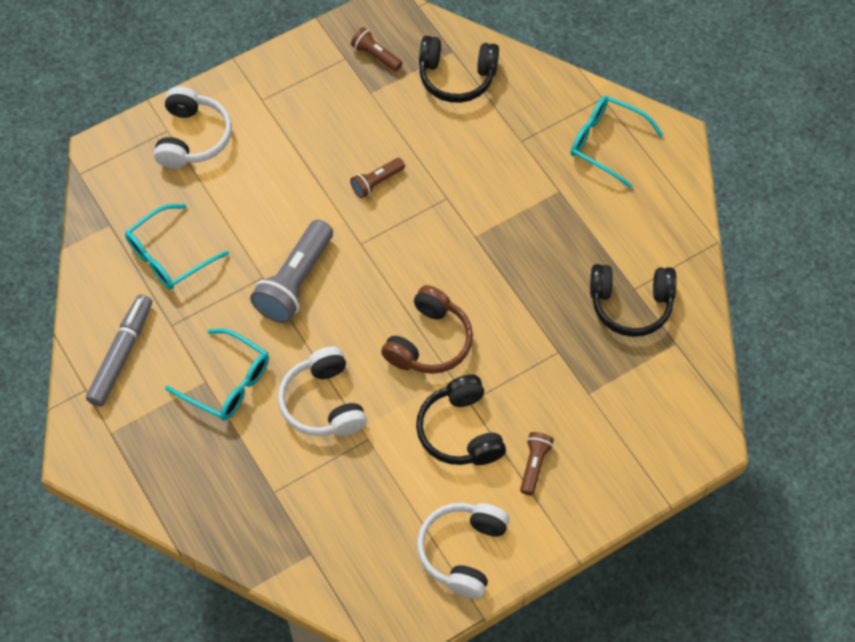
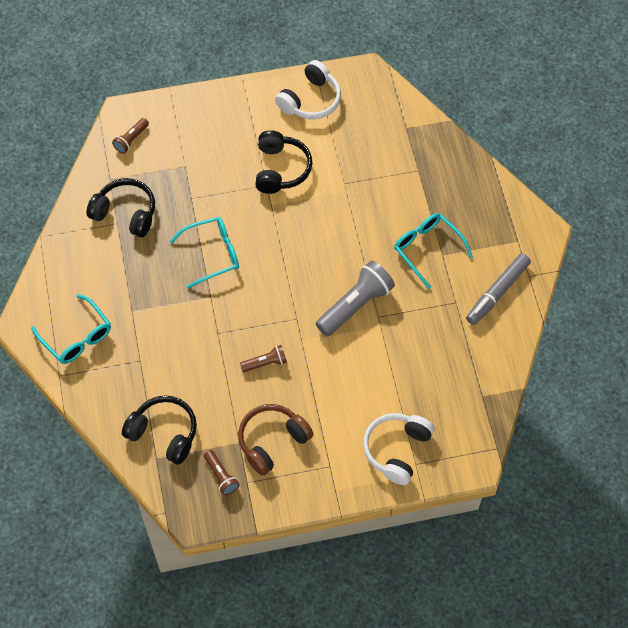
camera: 160 degrees left, 0 degrees up
turquoise glasses [125,204,229,290] -> turquoise glasses moved to [170,217,239,289]
white headphones [278,346,367,436] -> none
brown headphones [381,285,473,374] -> brown headphones moved to [238,404,314,476]
brown flashlight [520,432,554,495] -> brown flashlight moved to [112,118,149,154]

